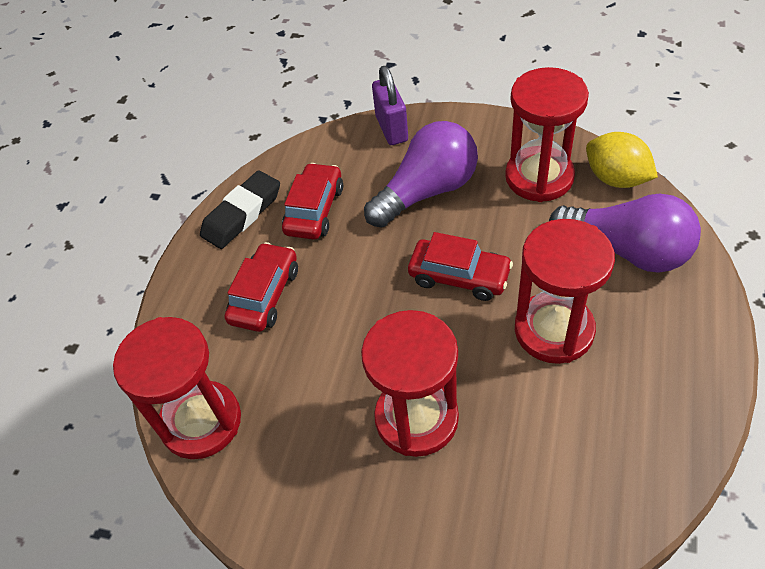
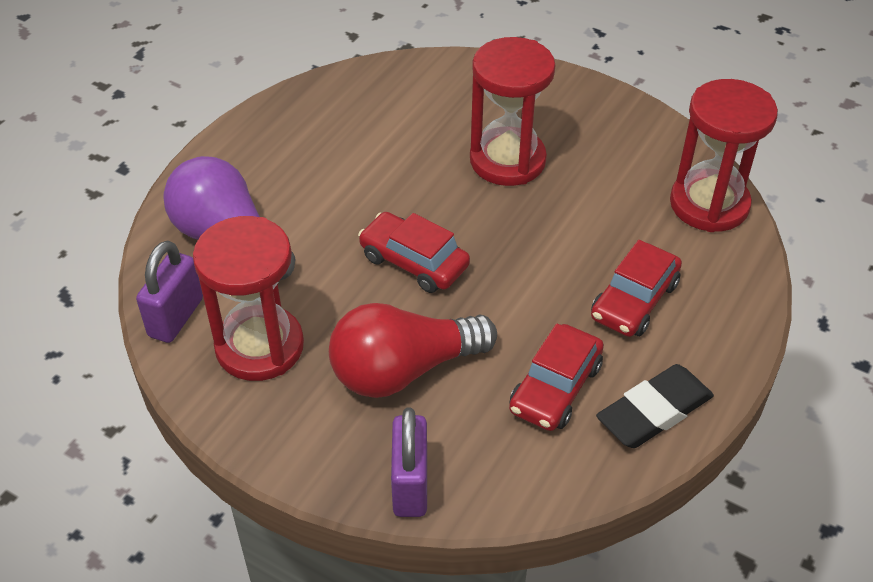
camera: 170 degrees left, 5 degrees down
purple light bulb [364,121,478,228] -> red light bulb [329,303,497,398]
red hourglass [515,219,615,364] -> none
yellow lemon [586,132,658,188] -> purple padlock [136,241,203,343]

